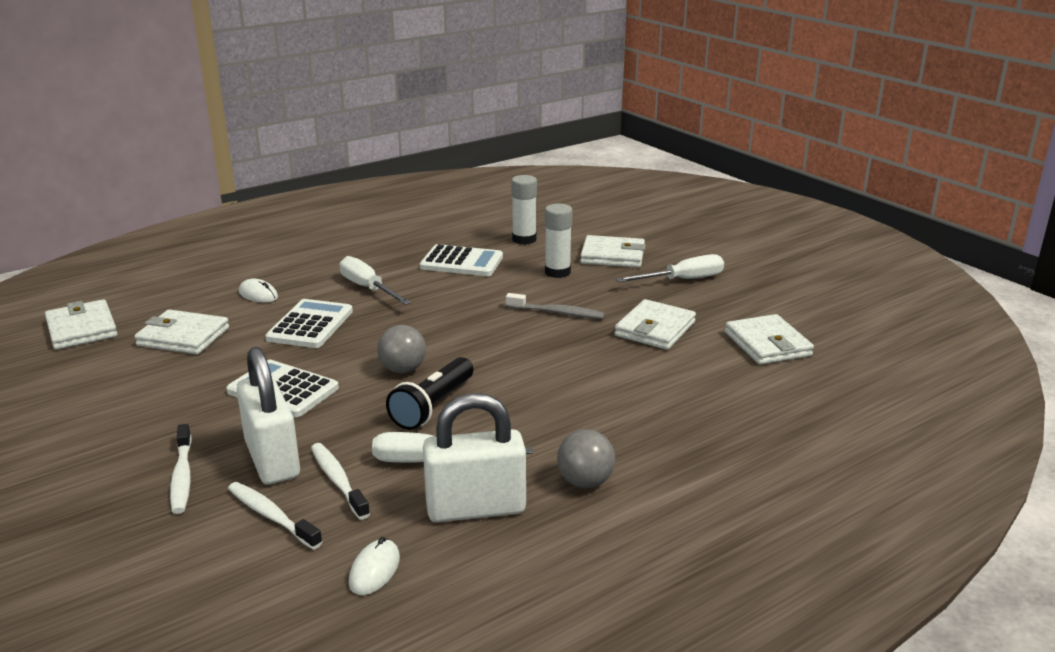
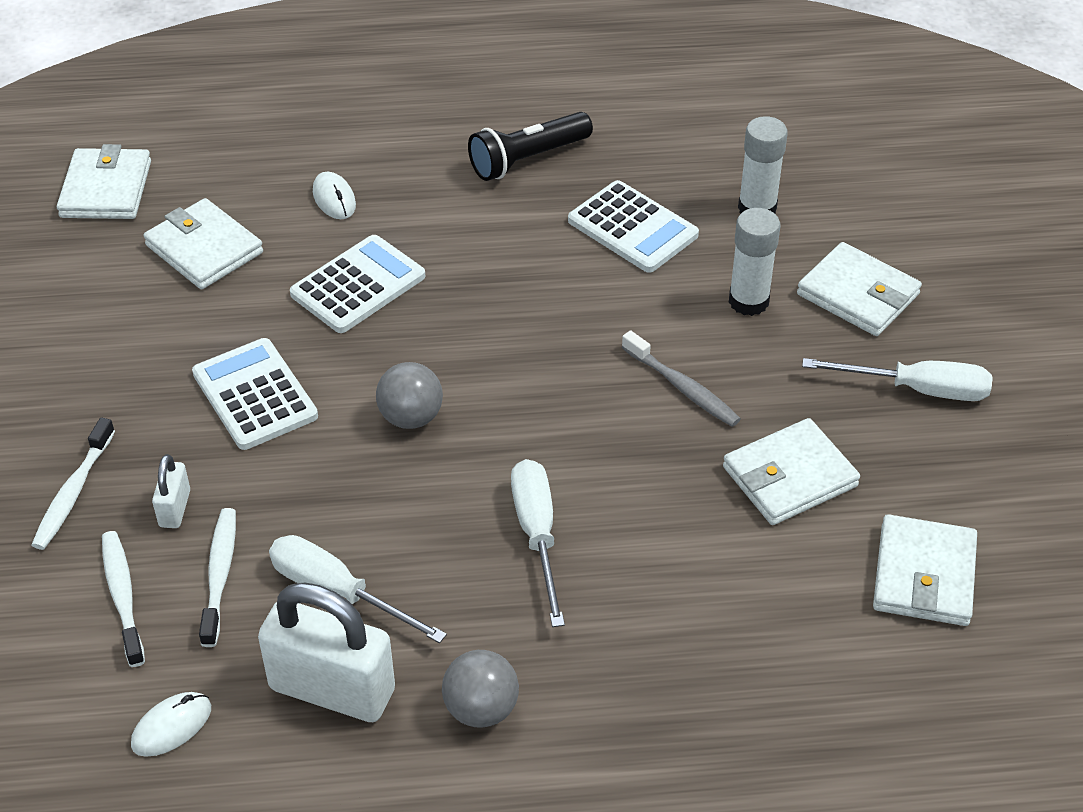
camera: 30 degrees right, 20 degrees up
white padlock [236,347,300,485] -> white padlock [152,454,190,528], size x0.47
white screwdriver [339,256,411,305] -> white screwdriver moved to [511,459,565,627]
black flashlight [386,357,473,430] -> black flashlight moved to [468,112,593,181]

